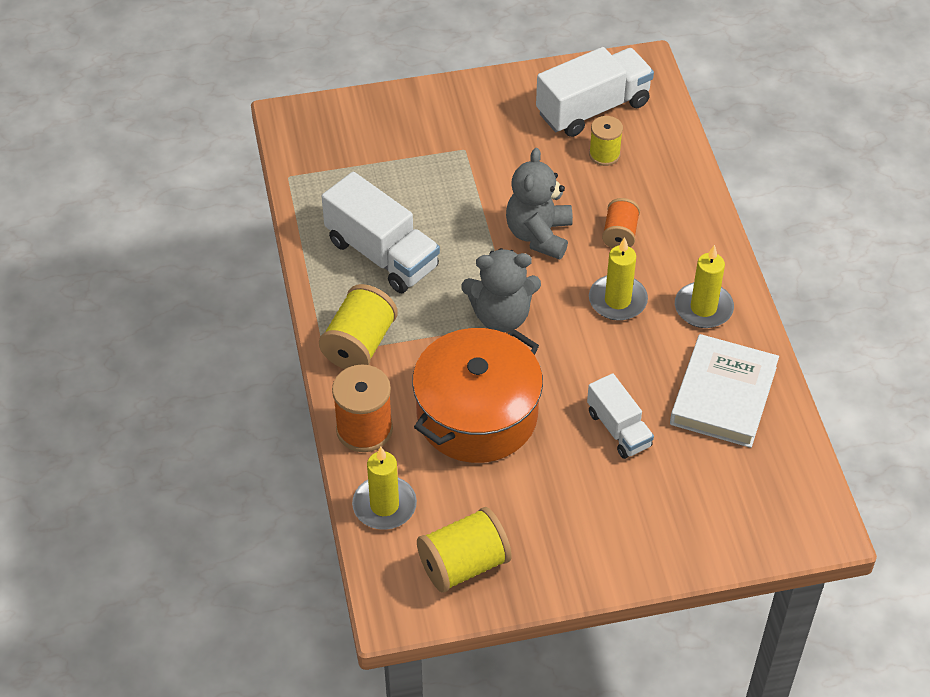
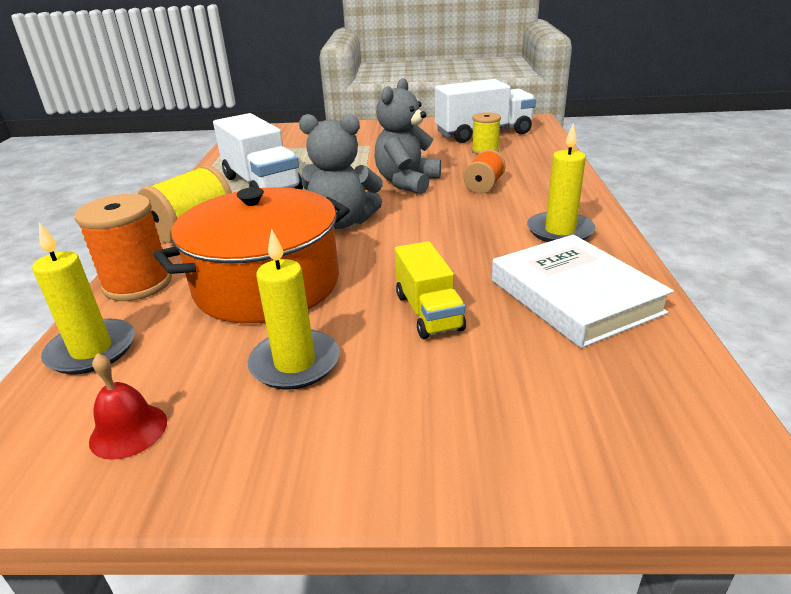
camera: 15 degrees right, 20 degrees down
yellow spool [417,507,512,593] -> red bell [89,353,167,460]
white truck [587,373,654,459] -> yellow truck [395,241,466,339]
yellow candle [589,237,648,321] -> yellow candle moved to [248,229,340,390]
white book [670,334,779,448] -> white book turned 60 degrees counterclockwise [492,234,674,348]

